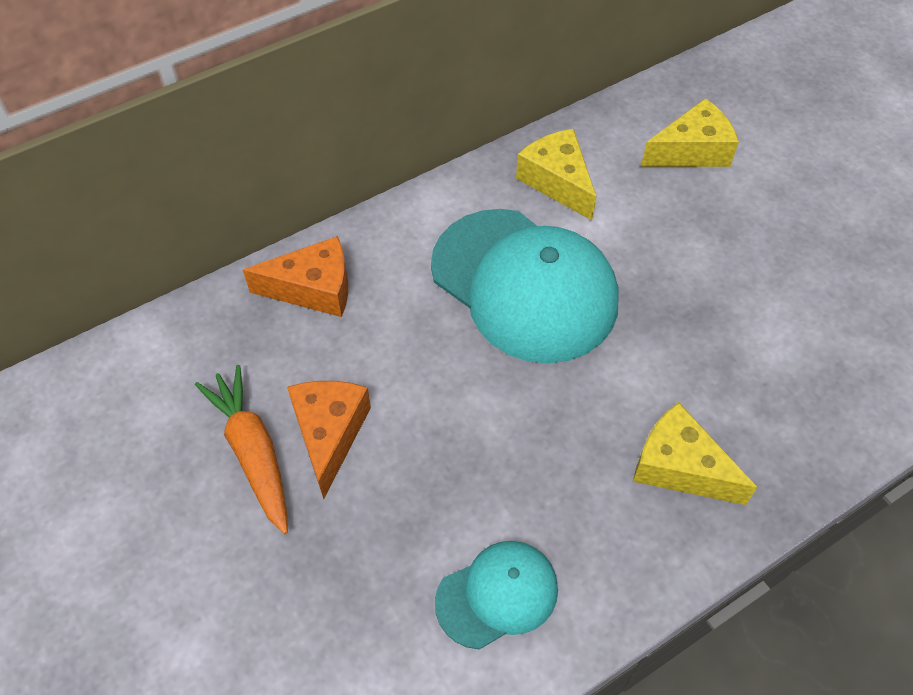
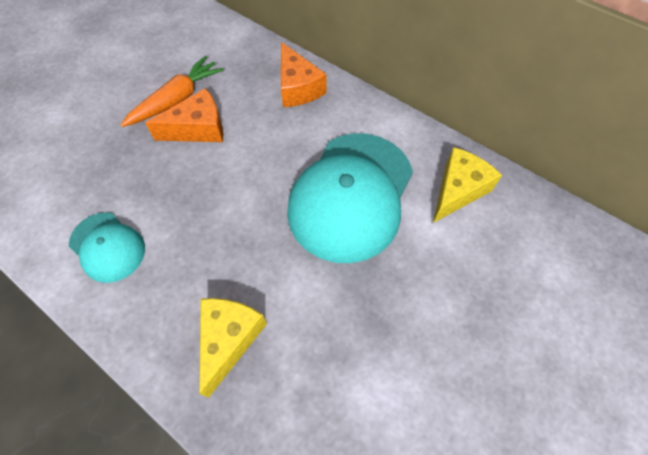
camera: 70 degrees right, 5 degrees up
yellow cheese [641,98,739,167] -> none

